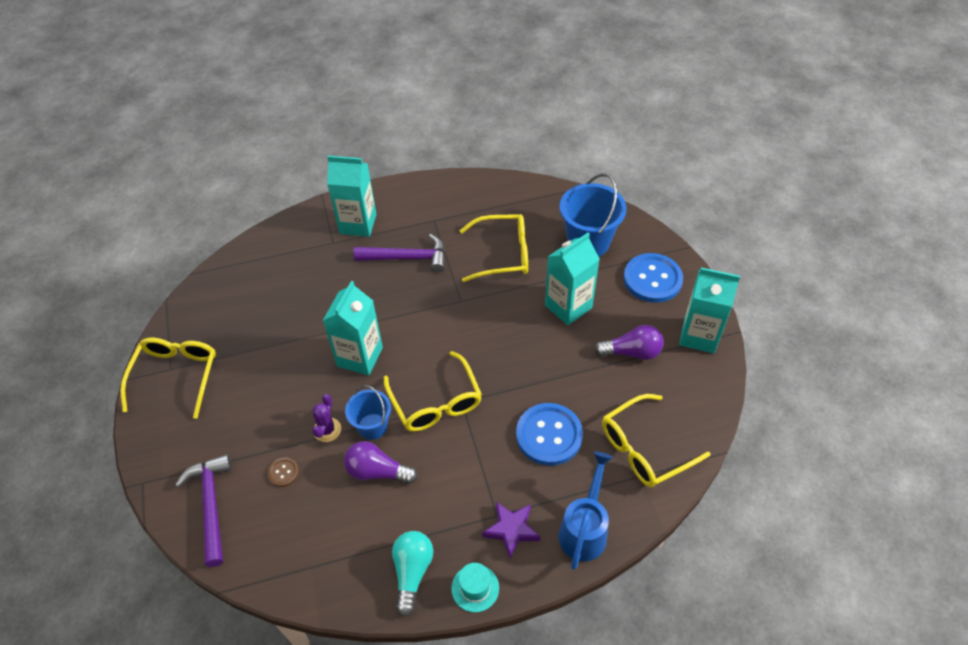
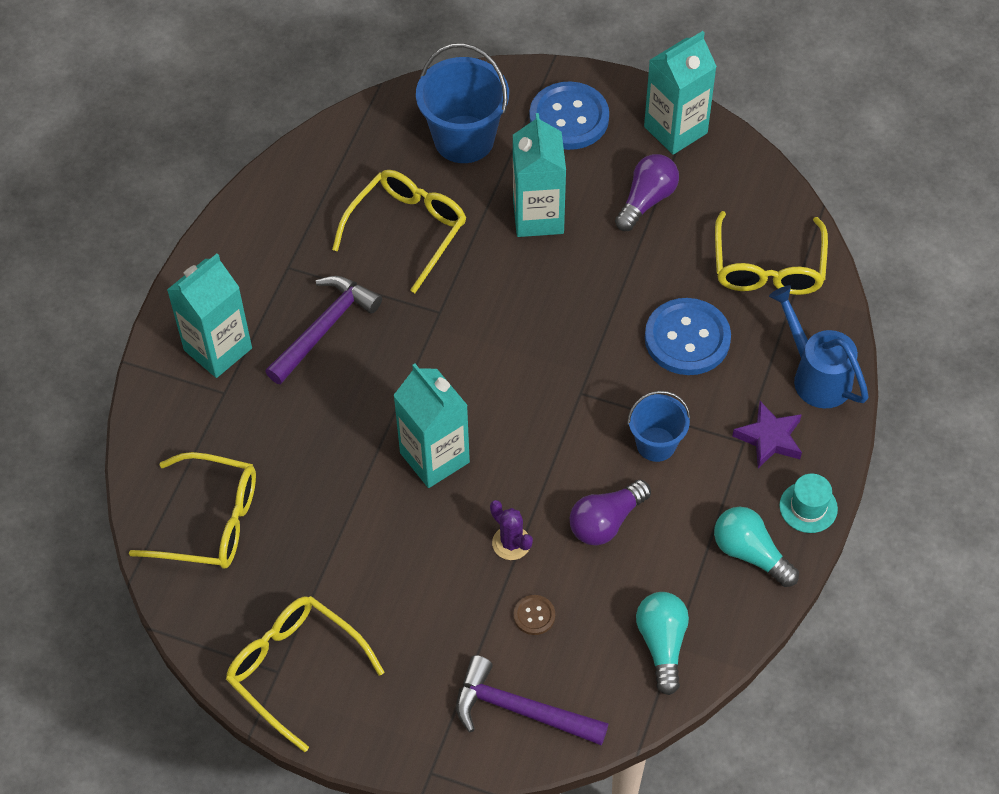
camera: 55 degrees left, 5 degrees up
blue bucket [345,385,391,440] -> blue bucket moved to [627,391,691,462]
yellow glasses [384,351,482,432] -> yellow glasses moved to [129,452,256,569]
none -> turquoise light bulb [636,592,689,695]

